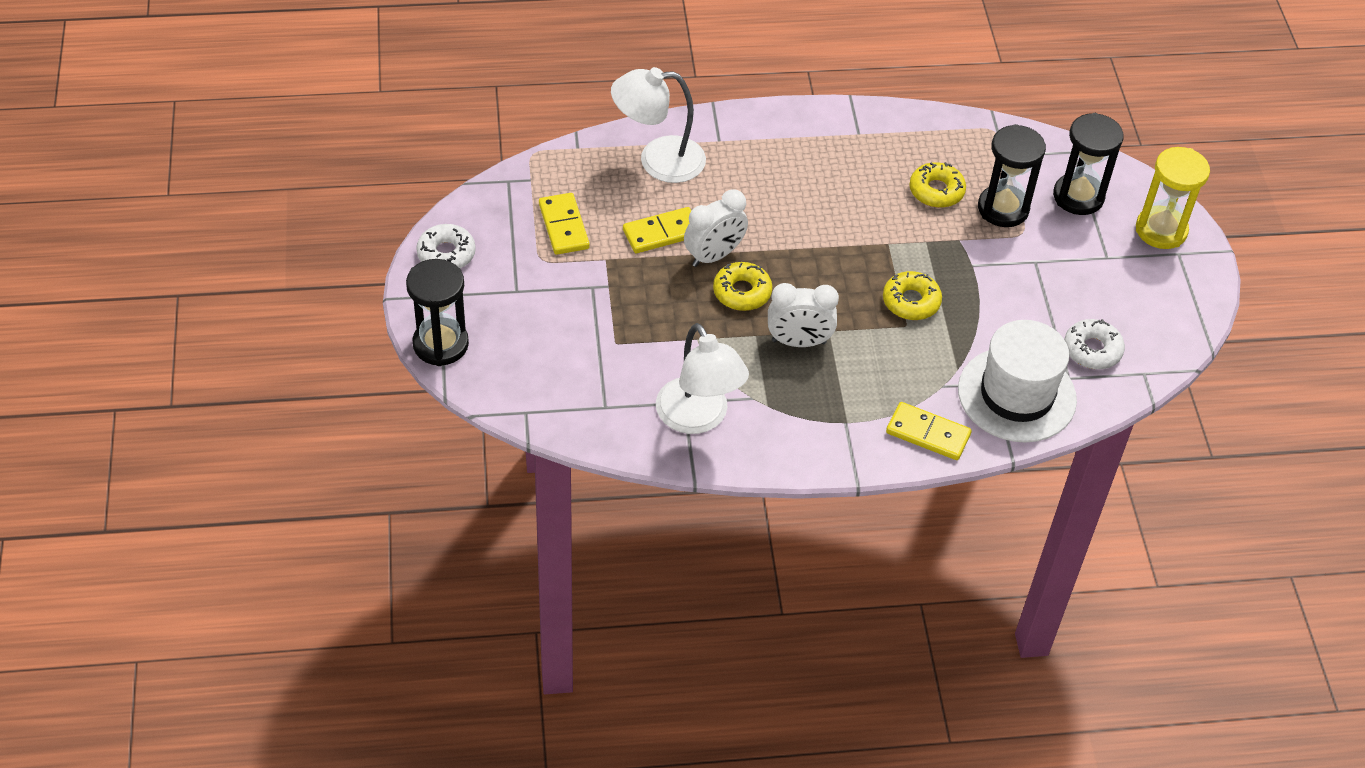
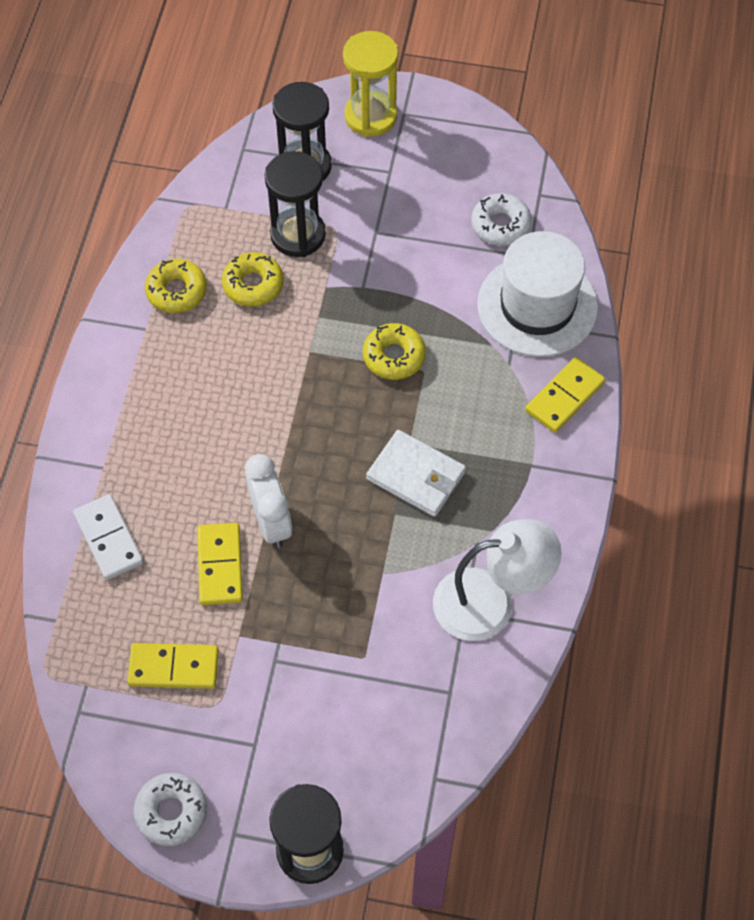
camera: 70 degrees left, 10 degrees up
white lamp [611,67,706,183] -> white domino [73,494,144,580]
yellow donut [713,262,772,311] -> yellow donut moved to [145,259,207,313]
white clock [768,283,839,347] -> white wallet [366,430,466,517]

